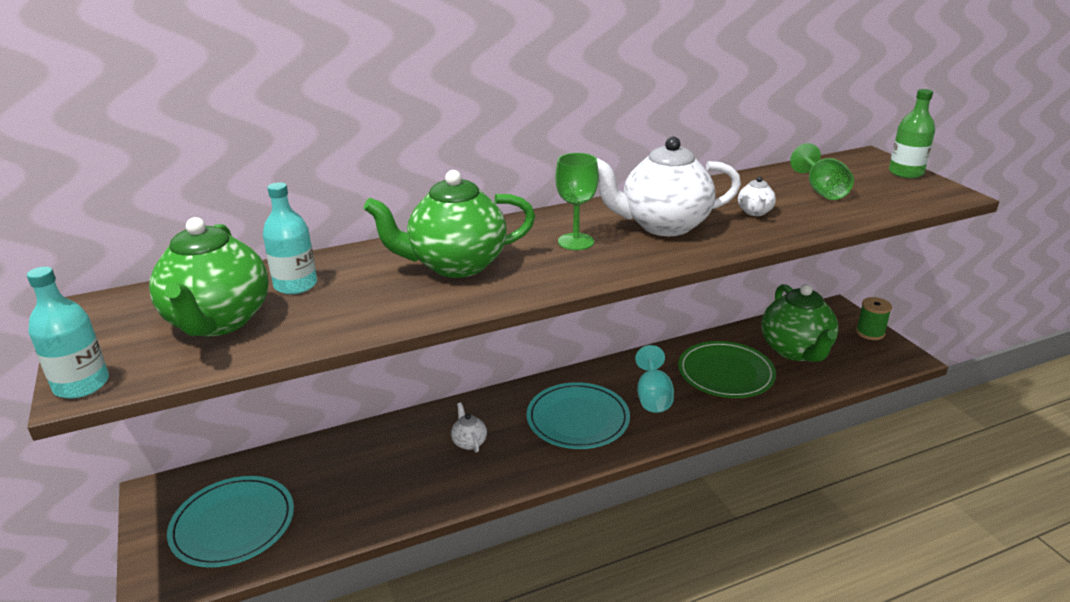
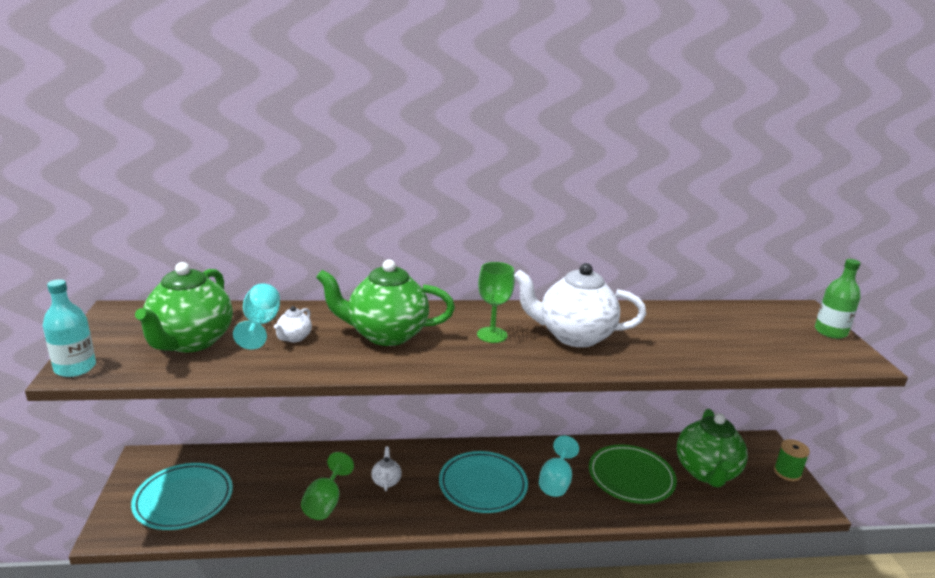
camera: 15 degrees right, 5 degrees down
turquoise bottle [263,182,317,294] -> turquoise goblet [233,284,280,349]
white teapot [738,176,776,216] -> white teapot moved to [274,306,312,342]
green goblet [790,143,854,200] -> green goblet moved to [301,452,354,520]

